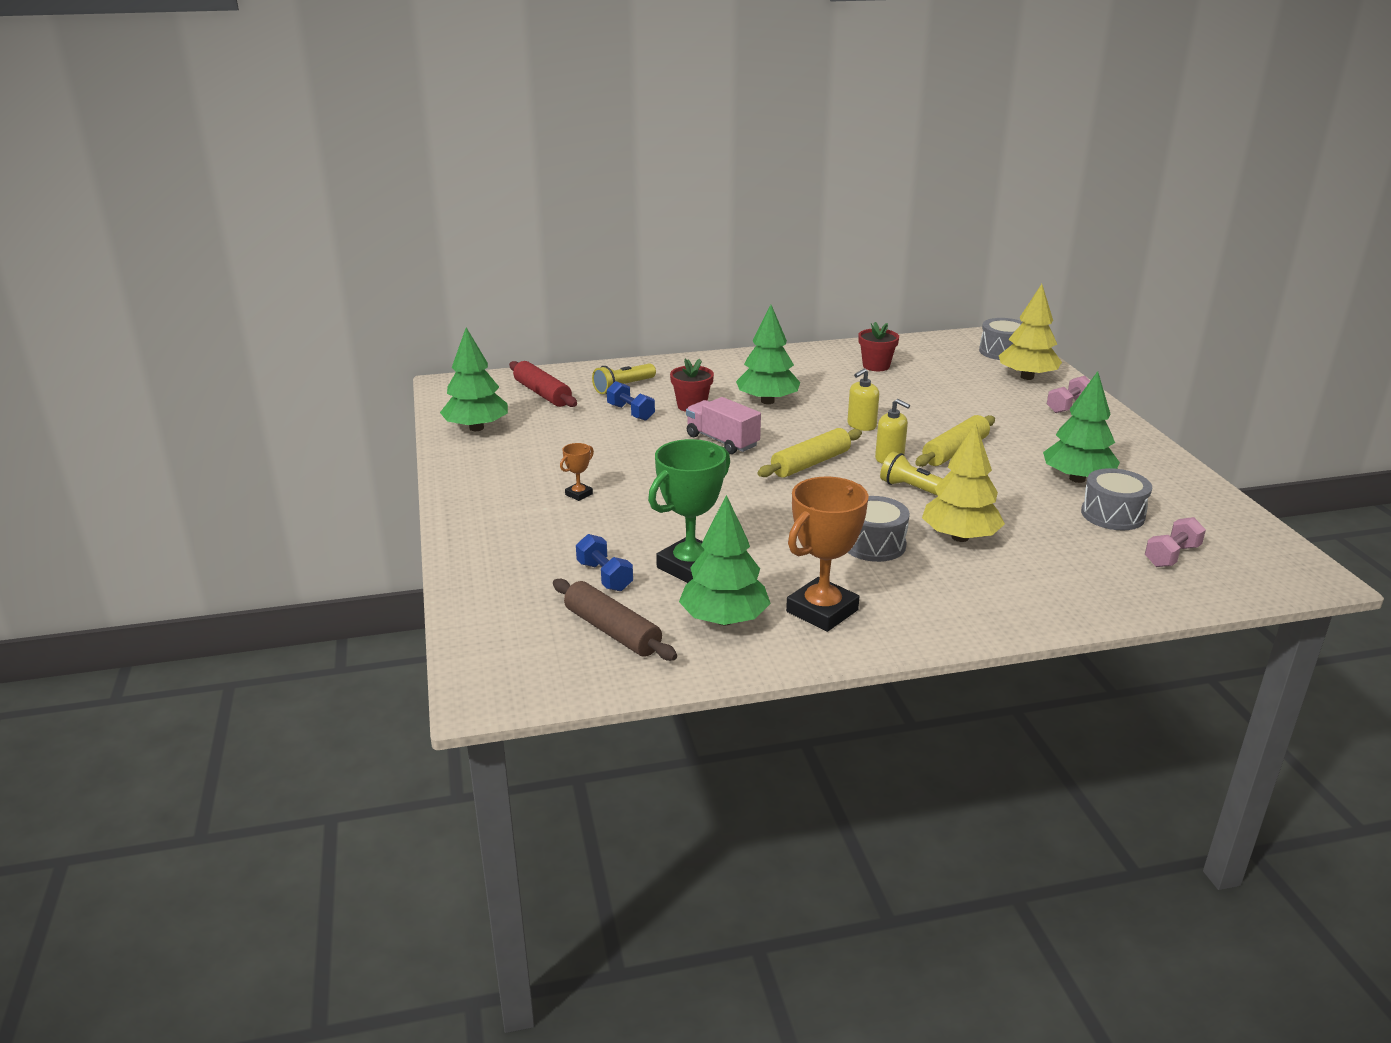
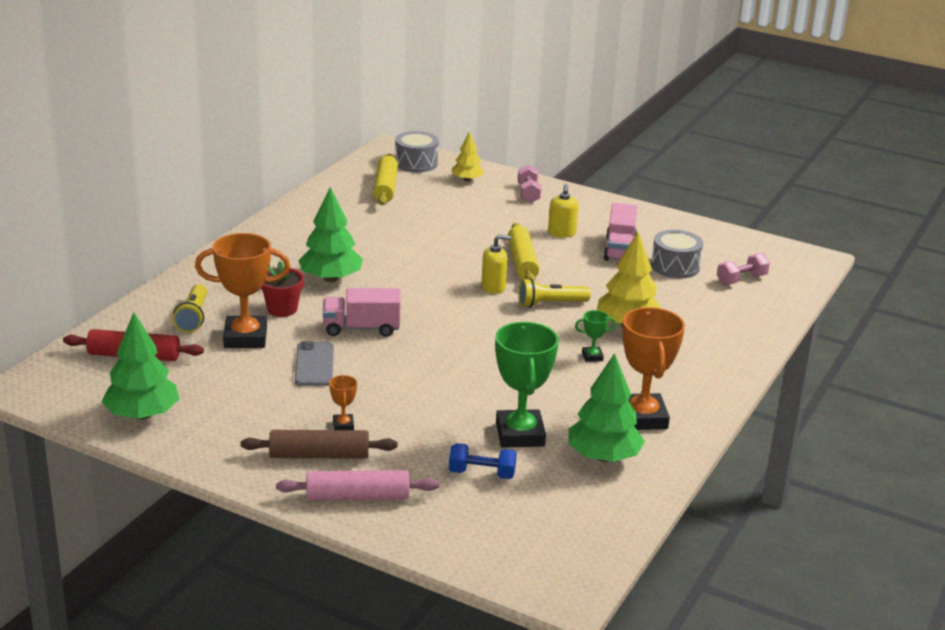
camera: 50 degrees left, 0 degrees up
brown rolling pin [553,579,677,661] -> brown rolling pin moved to [241,430,397,459]
blue dumbbell [607,381,655,421] -> orange trophy [195,233,290,348]
yellow rolling pin [757,428,862,478] -> yellow rolling pin moved to [373,154,398,205]
yellow soap dispenser [847,368,879,431] -> yellow soap dispenser moved to [548,184,579,238]
grey drum [847,496,910,562] -> green trophy [575,310,616,362]
red flower pot [858,322,899,371] -> none
yellow tree [999,284,1062,380] -> yellow tree [452,131,485,182], size x0.60
green tree [1043,371,1120,483] -> pink truck [604,203,637,261]
pink dumbbell [1145,517,1206,567] -> pink dumbbell turned 60 degrees clockwise [717,253,770,285]
none -> pink rolling pin [276,470,439,501]
none -> grey phone [295,341,334,386]

